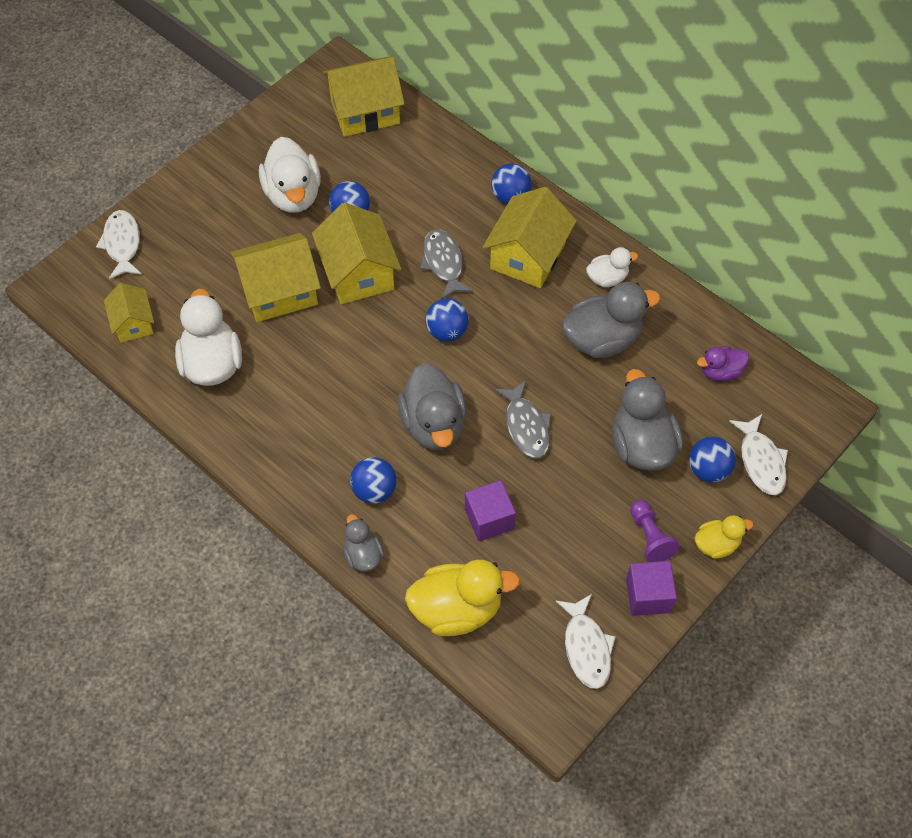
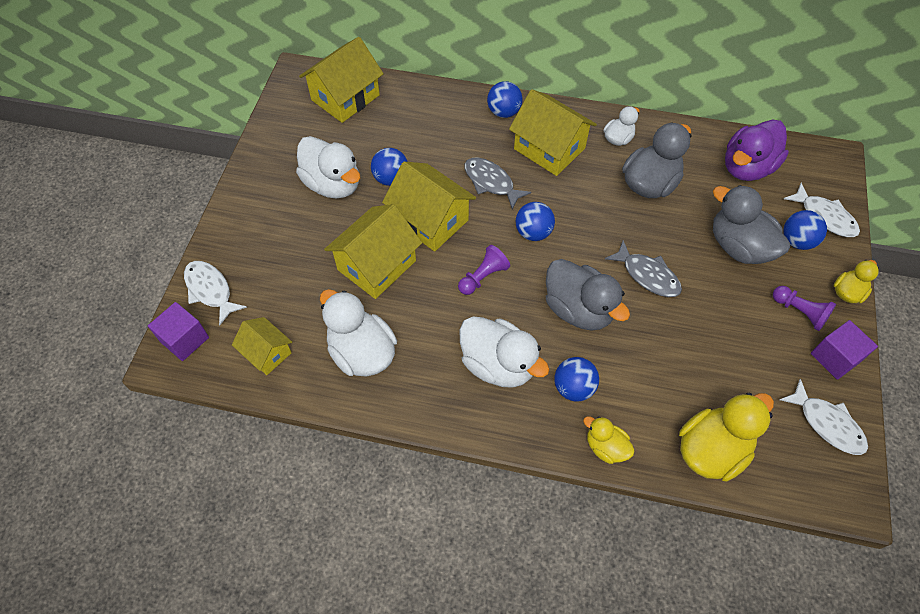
camera: 30 degrees left, 0 degrees up
grey duck [343,514,384,572] -> yellow duck [583,416,635,464]
purple cube [465,480,516,541] -> purple cube moved to [148,302,209,361]
yellow house [482,187,577,288] -> yellow house turned 45 degrees counterclockwise [509,89,597,176]
purple duck [697,346,749,381] -> purple duck [725,119,789,181], size x1.82
none -> purple pawn [458,245,510,295]
none -> white duck [460,316,550,388]

